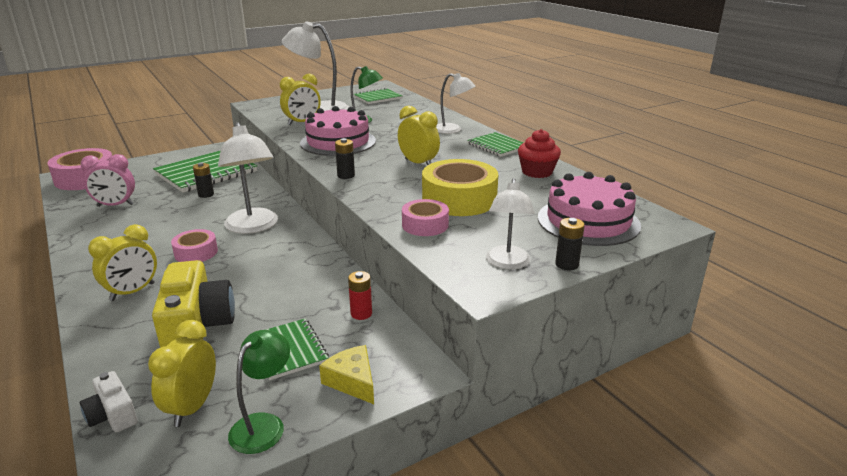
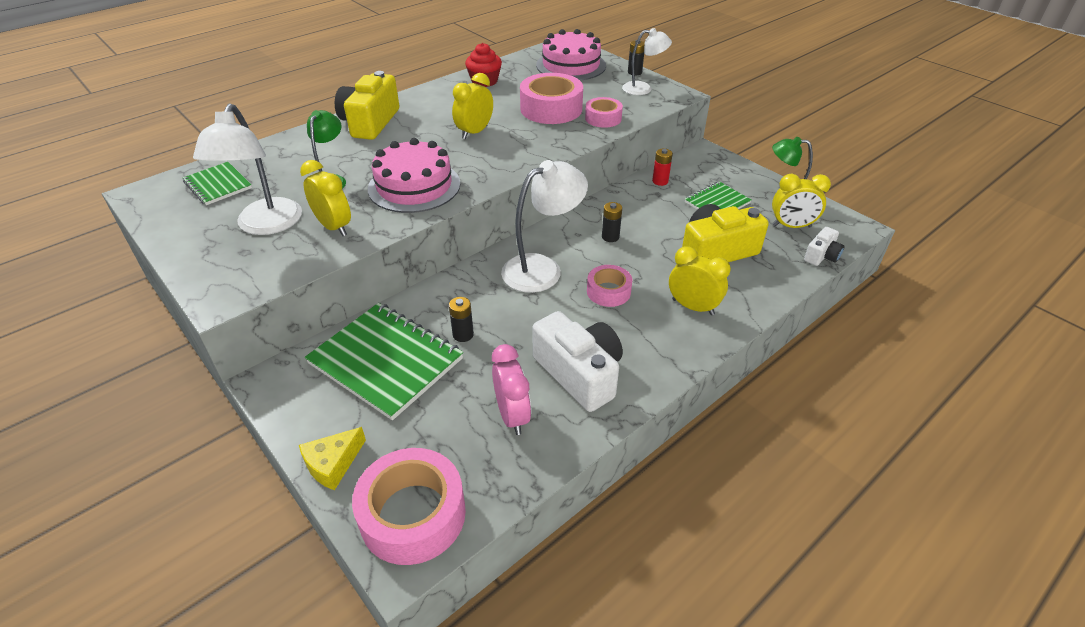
camera: 100 degrees left, 15 degrees up
yellow cheese [319,345,374,404] -> yellow cheese moved to [299,427,366,491]
black battery [335,138,355,179] -> black battery moved to [602,202,622,242]
yellow tape [422,159,498,216] -> pink tape [520,73,583,124]
white lamp [436,73,475,134] -> yellow camera [335,71,399,140]
green notebook [467,132,524,157] -> none
none -> white camera [532,311,623,412]

